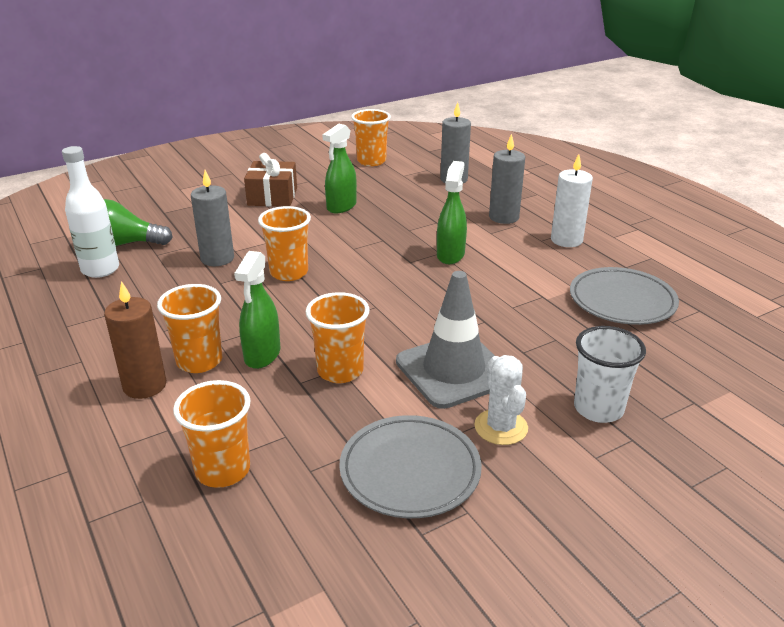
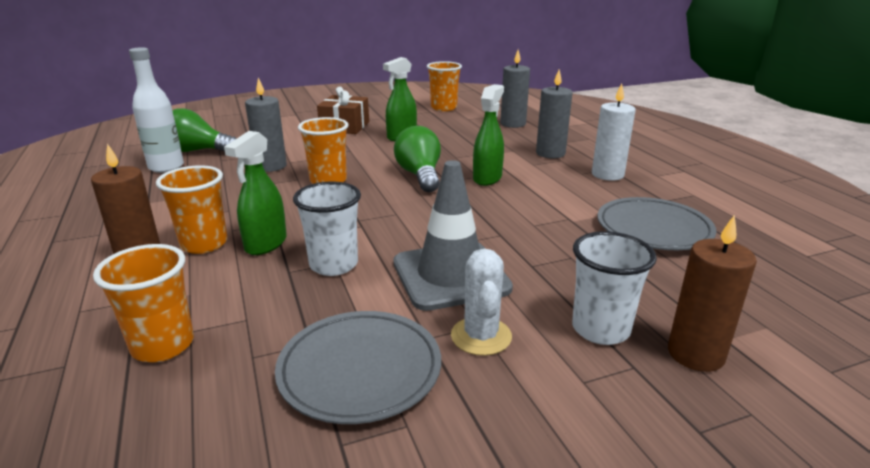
camera: 10 degrees right, 5 degrees down
orange cup [306,292,369,383] -> white cup [293,182,361,276]
none -> green light bulb [394,126,441,192]
none -> brown candle [668,215,757,372]

